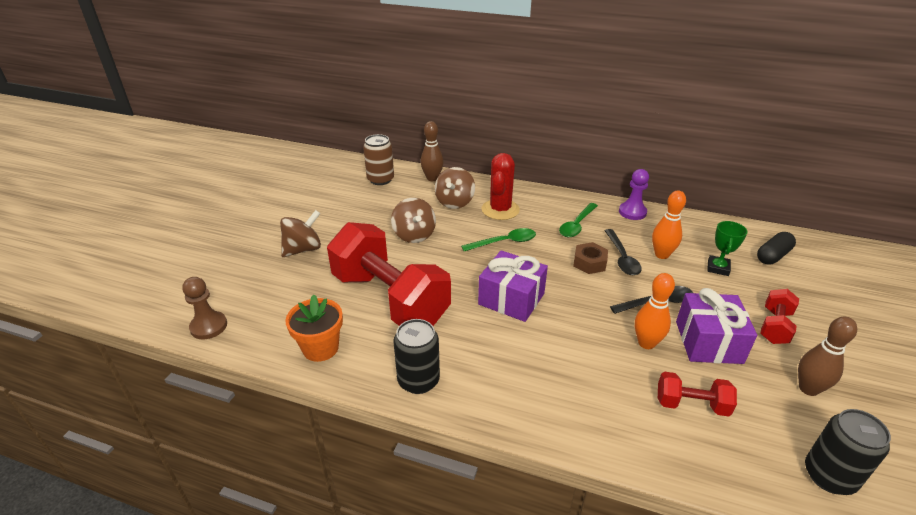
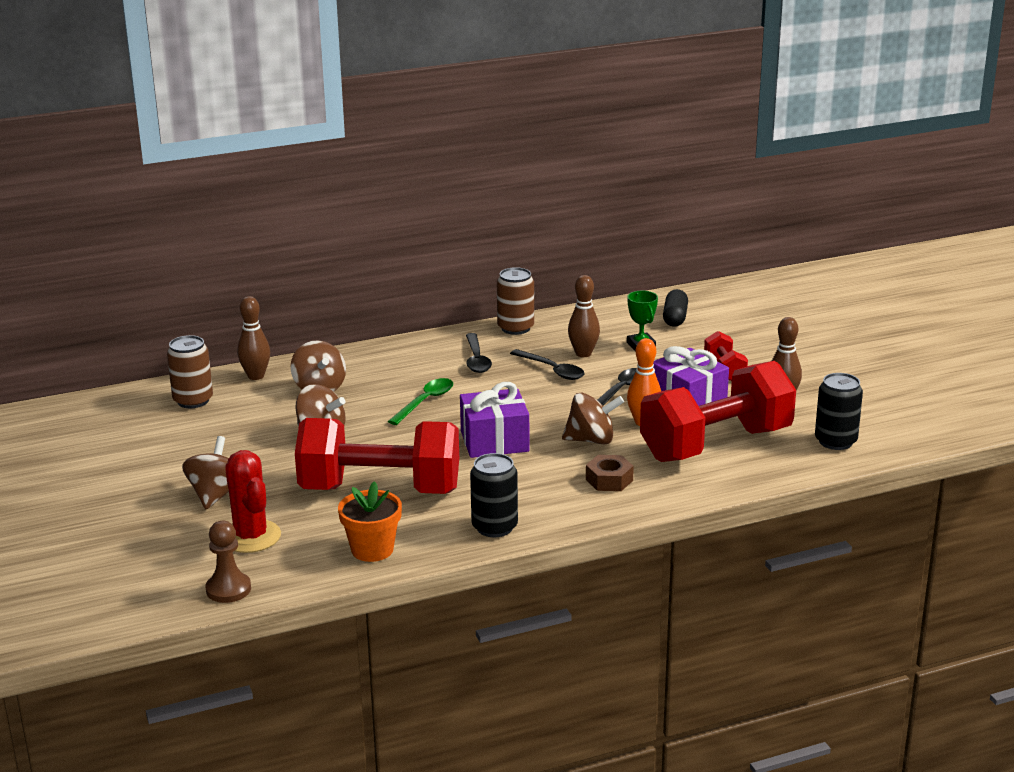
camera: 40 degrees left, 10 degrees down
red cactus [482,153,520,220] -> red cactus moved to [225,450,281,553]
green spoon [559,203,598,237] -> black spoon [466,333,492,373]
brown nut [573,242,608,274] -> brown nut moved to [586,455,634,491]
purple pawn [619,169,649,220] -> brown can [497,267,534,335]
orange bowling pin [652,190,686,259] -> brown bowling pin [568,275,600,357]
red dumbbell [658,372,737,417] -> red dumbbell [640,361,796,462], size x2.28
none -> brown spinning top [562,393,624,445]

